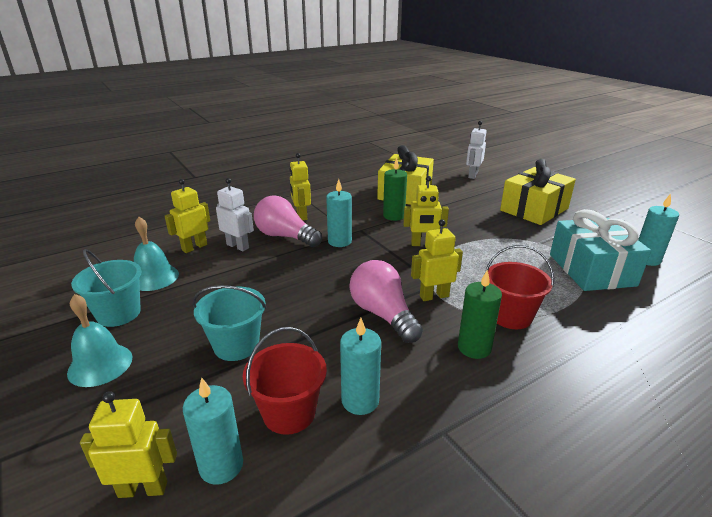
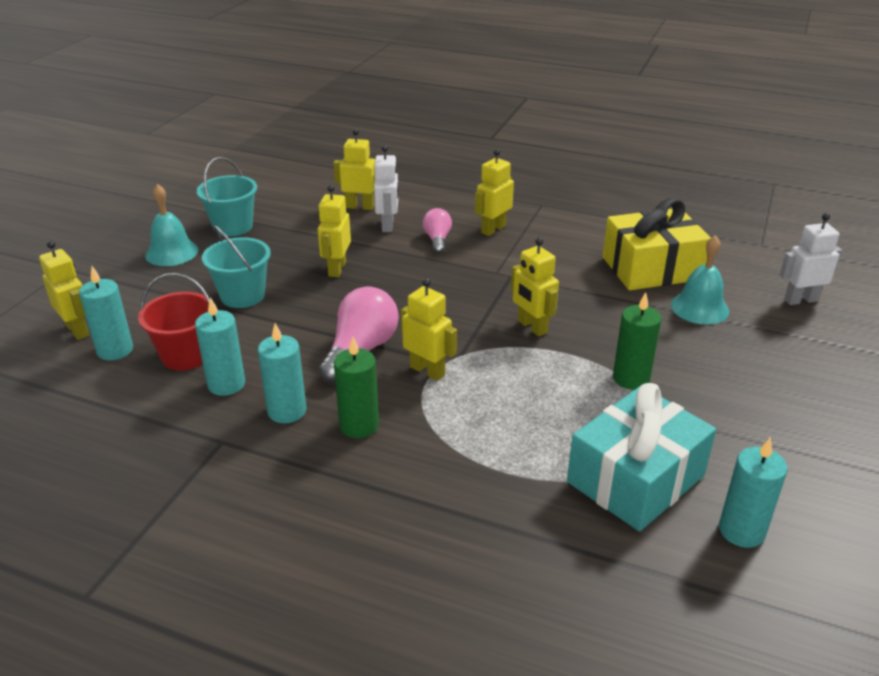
camera: 55 degrees right, 5 degrees up
turquoise bell [134,217,179,291] -> turquoise bell moved to [671,235,729,325]
pink light bulb [254,195,322,247] -> pink light bulb [423,208,452,254], size x0.58
turquoise candle [326,179,352,247] -> turquoise candle moved to [258,323,306,423]
green candle [383,158,407,221] -> green candle moved to [613,292,662,390]
red bucket [485,245,554,329] -> none
yellow gift [500,159,576,225] -> none
none -> yellow robot [318,185,351,277]

